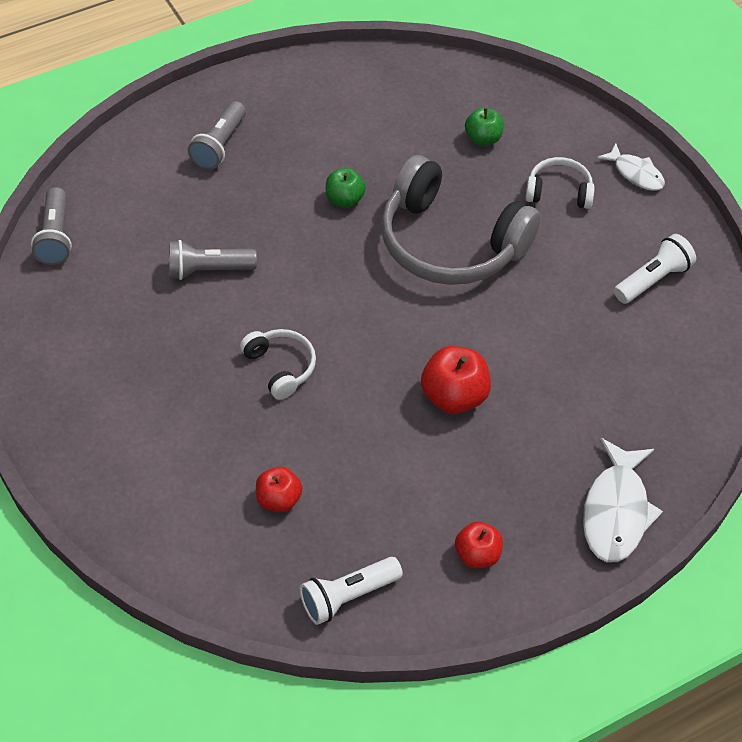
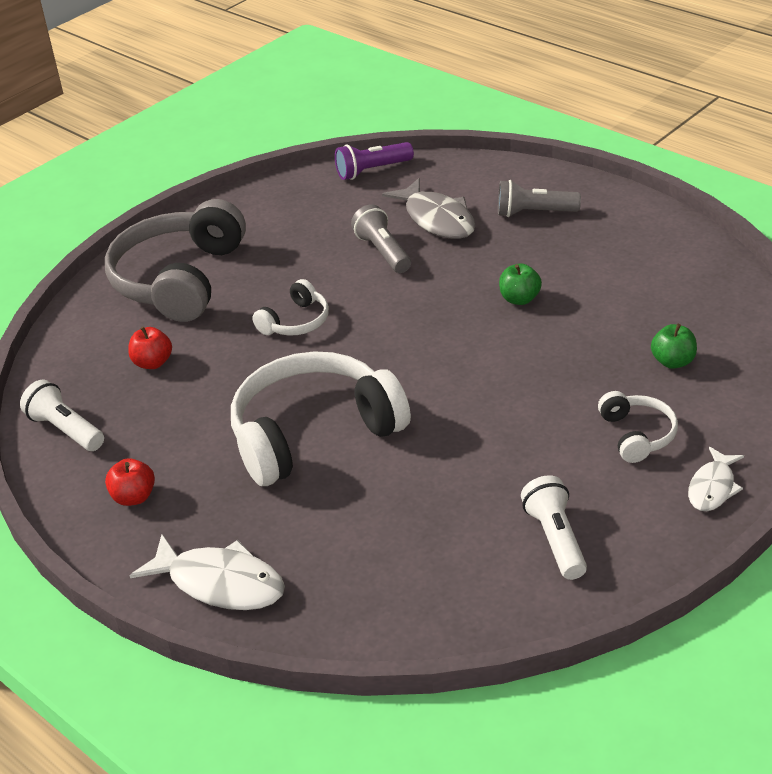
camera: 75 degrees right, 15 degrees down
grey flashlight [31,187,72,265] -> purple flashlight [335,142,414,180]
grey headphones [381,155,541,285] -> grey headphones moved to [105,199,246,322]
red apple [421,346,491,414] -> white headphones [231,352,411,486]
white fish [583,438,663,563] -> white fish turned 150 degrees counterclockwise [130,534,285,610]
white flashlight [614,234,696,304] -> white flashlight turned 135 degrees counterclockwise [521,475,587,580]
none -> grey fish [382,178,476,239]

